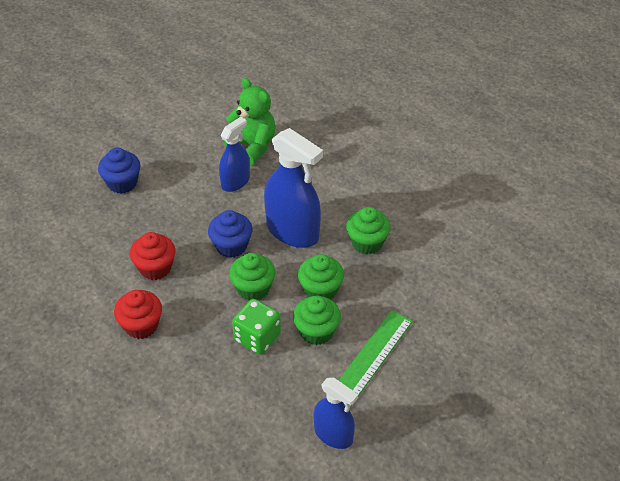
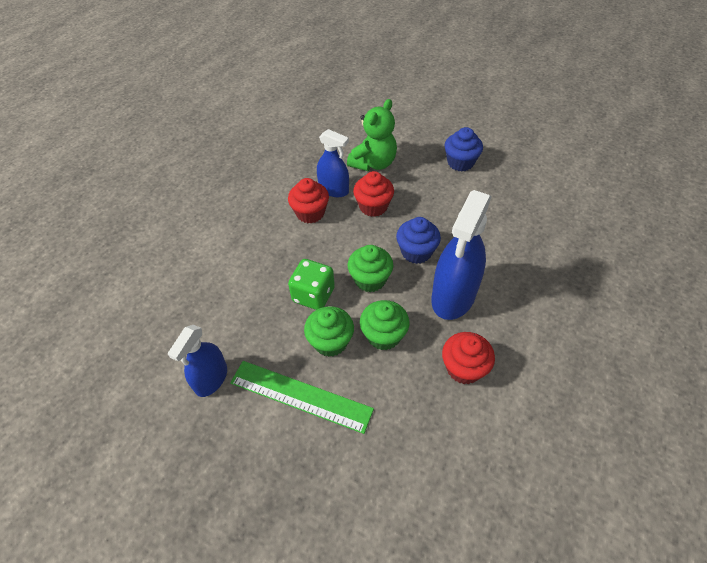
camera: 80 degrees right, 5 degrees up
blue spray bottle [219,117,250,192] -> blue spray bottle moved to [317,129,349,197]
green teddy bear [223,78,275,165] -> green teddy bear moved to [347,99,397,171]
green cupcake [346,207,391,254] -> red cupcake [442,332,495,384]

